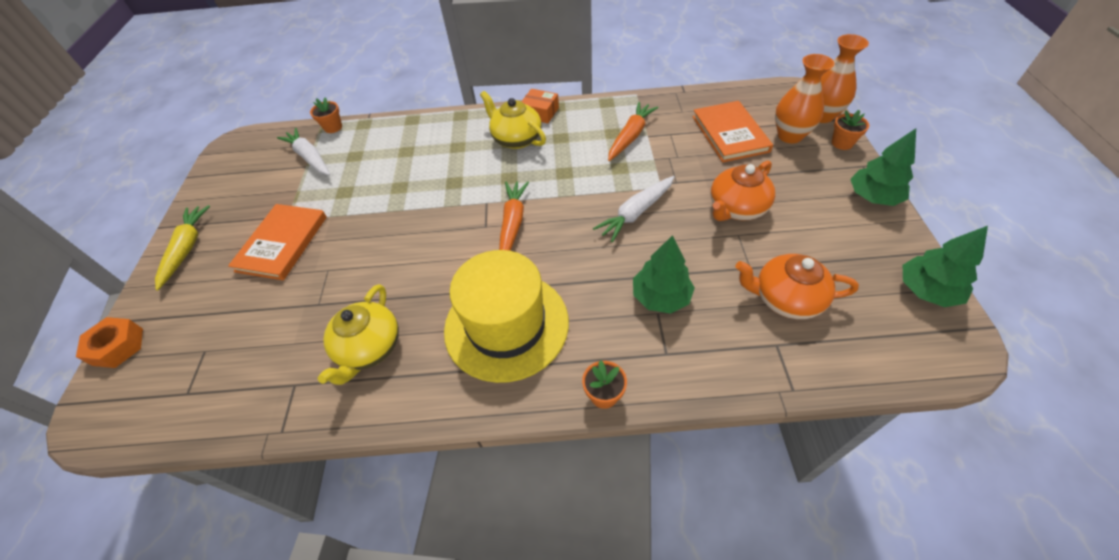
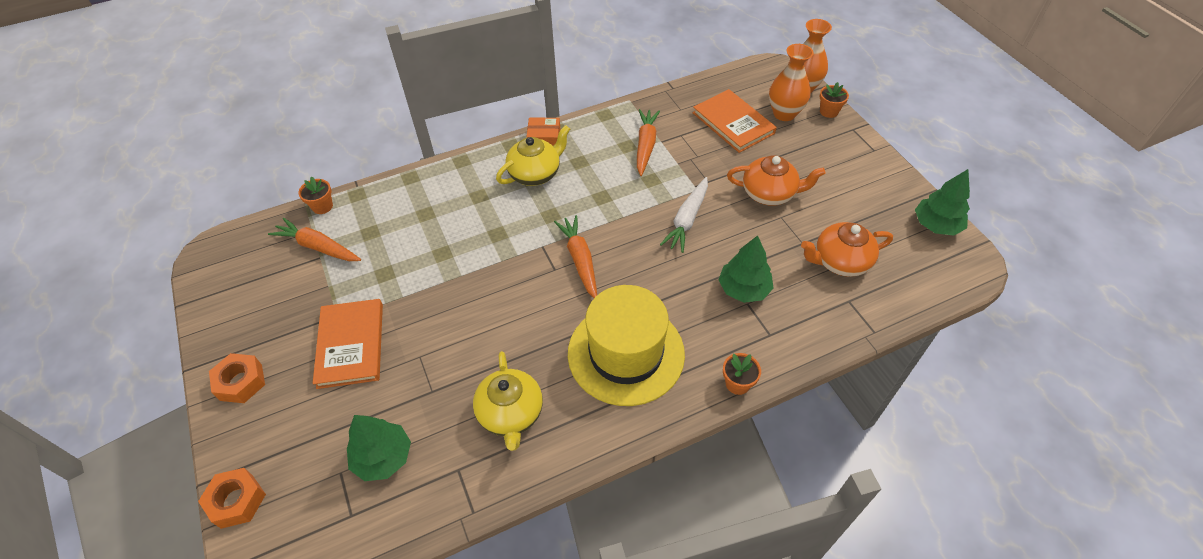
camera: 25 degrees left, 0 degrees up
yellow carrot [155,205,210,291] -> orange nut [209,353,265,403]
white carrot [277,128,330,176] -> orange carrot [268,218,361,261]
yellow teapot [480,91,546,149] -> yellow teapot turned 120 degrees clockwise [496,125,570,186]
orange teapot [711,161,775,221] -> orange teapot turned 105 degrees counterclockwise [727,156,826,206]
green tree [850,128,916,206] -> green tree moved to [347,415,411,481]

